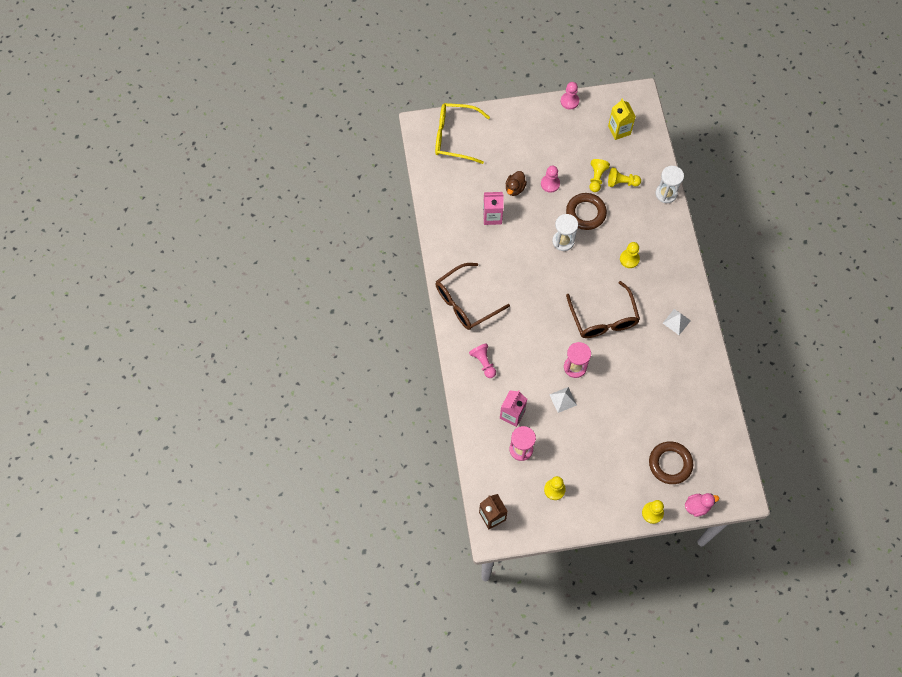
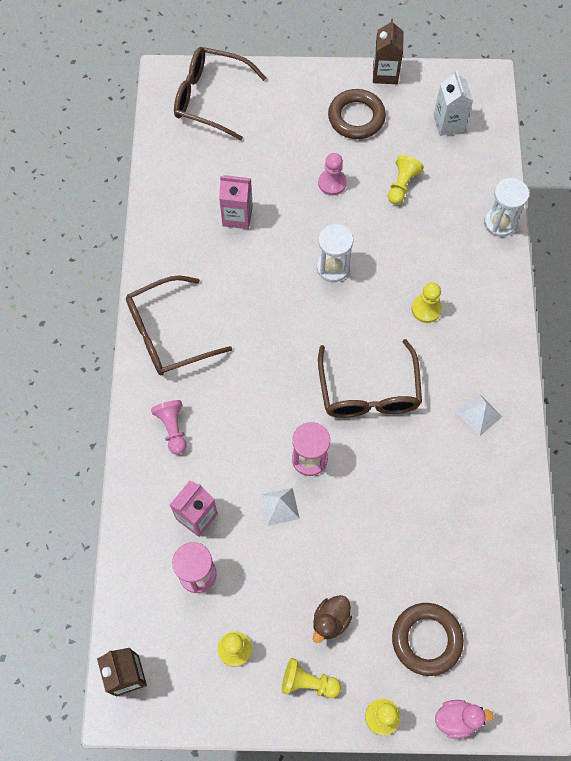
camera: 10 degrees right, 0 degrees up
yellow glasses [435,103,490,164] -> brown glasses [174,47,266,140]
brown duck [505,171,527,196] -> brown duck moved to [313,595,352,643]
pink pawn [561,82,579,109] -> brown carton [373,19,404,84]
brown ring [566,193,607,230] -> brown ring moved to [328,89,386,139]
yellow carton [608,99,636,140] -> white carton [433,70,473,136]
yellow pawn [608,168,641,187] -> yellow pawn moved to [282,658,341,698]

